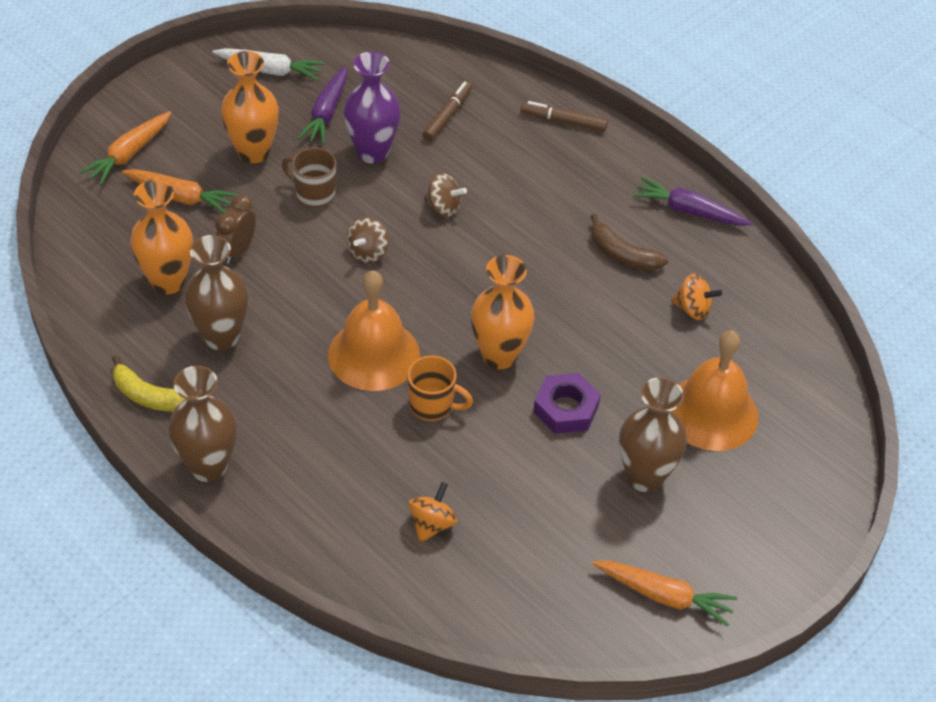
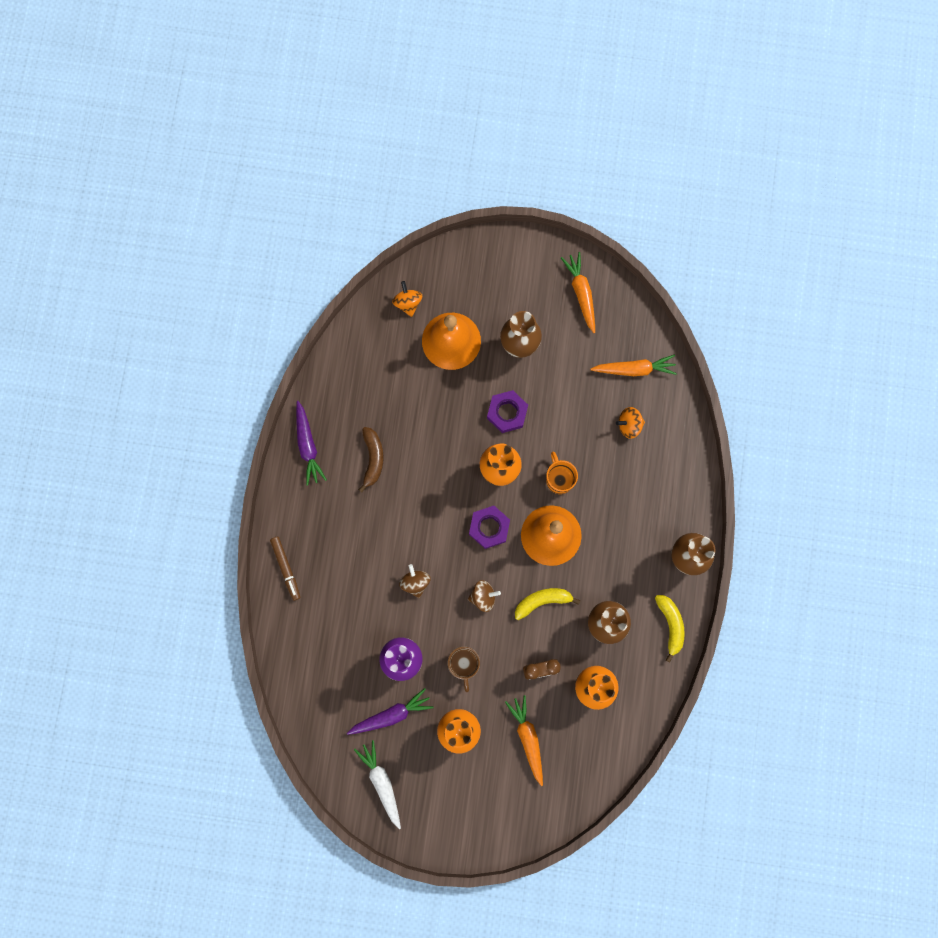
camera: 125 degrees left, 30 degrees up
orange carrot [79,111,171,185] -> orange carrot moved to [590,355,677,376]
brown marker [422,81,472,141] -> none
orange spinning top [671,273,722,320] -> orange spinning top moved to [392,281,422,317]
none -> purple nut [469,506,510,549]
none -> yellow banana [515,588,581,620]

